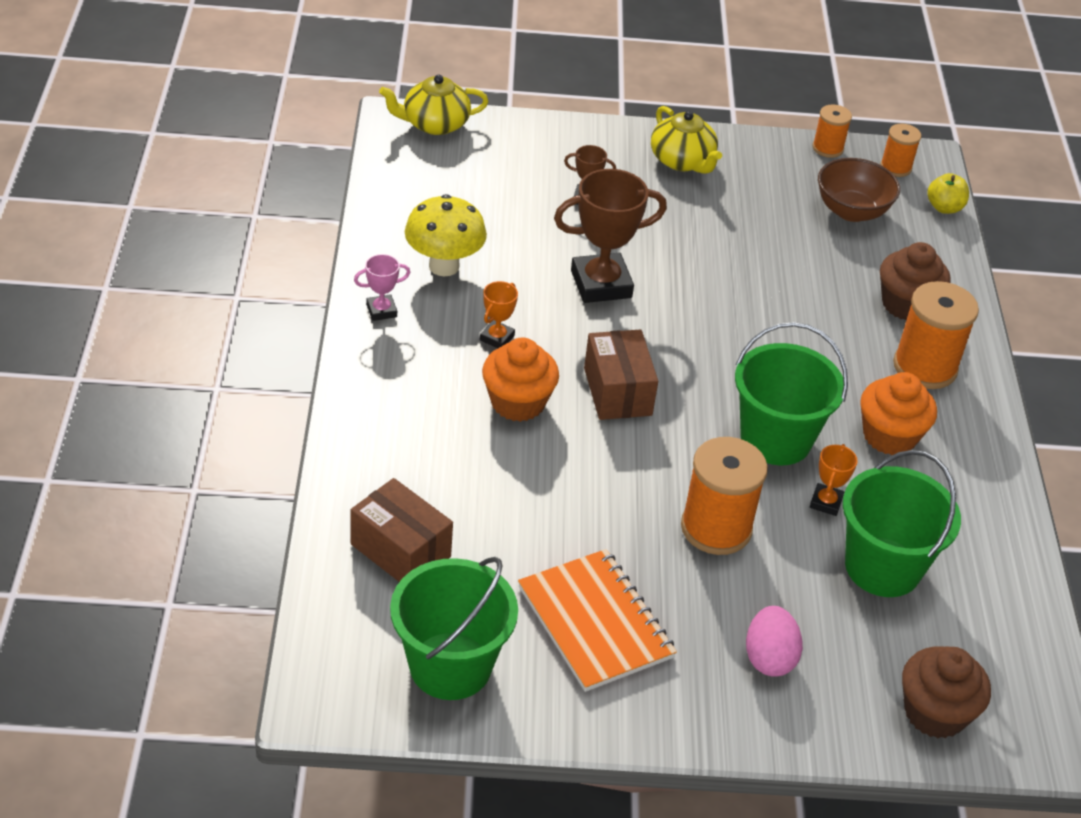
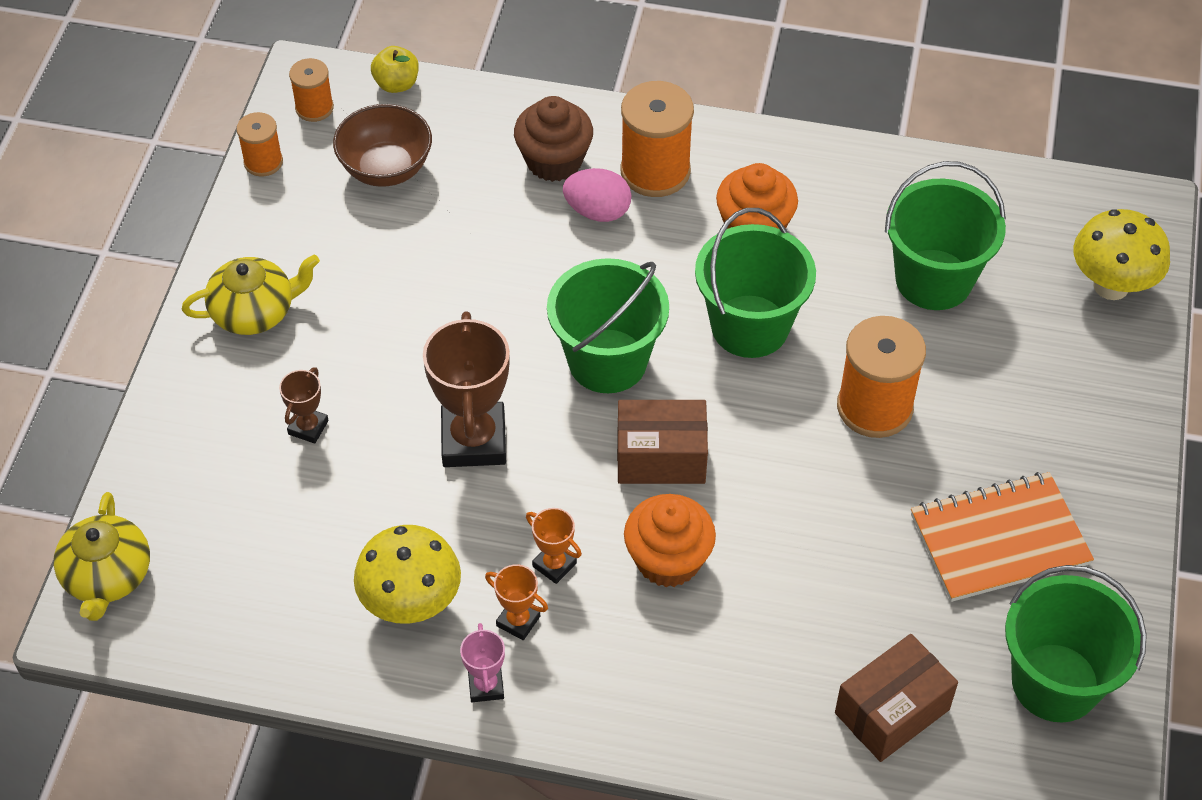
camera: 75 degrees left, 10 degrees up
pink egg [746,606,803,677] -> pink egg moved to [563,168,632,222]
orange trophy [810,444,858,516] -> orange trophy moved to [485,564,548,640]
brown cupcake [902,646,991,738] -> yellow mushroom [1073,209,1170,300]
none -> green bucket [547,258,669,393]

